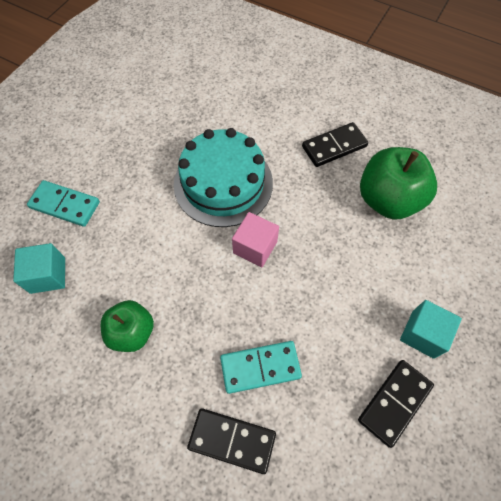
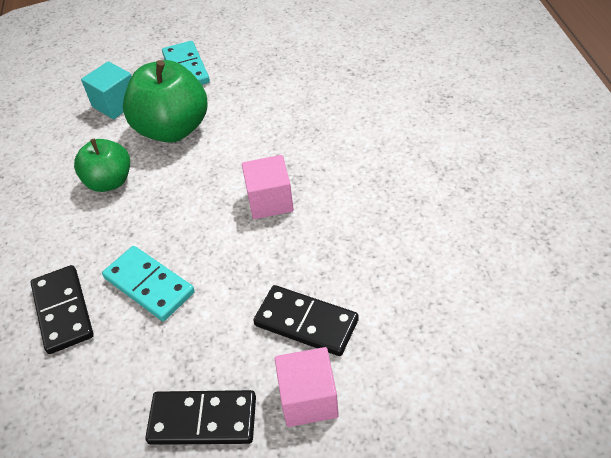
camera: 55 degrees right, 15 degrees down
turquoise cake [174,128,273,227] -> none
black domino [302,122,368,167] -> black domino moved to [253,285,359,356]
green apple [360,147,437,220] -> green apple moved to [123,60,208,143]
turquoise cube [400,300,462,359] -> pink cube [275,347,339,427]

